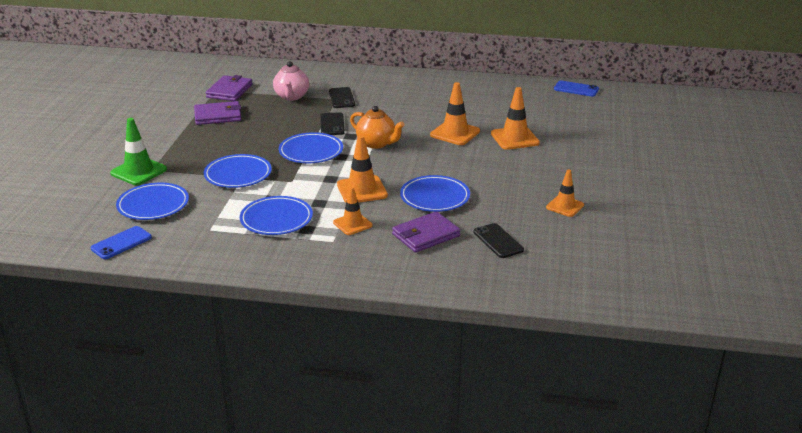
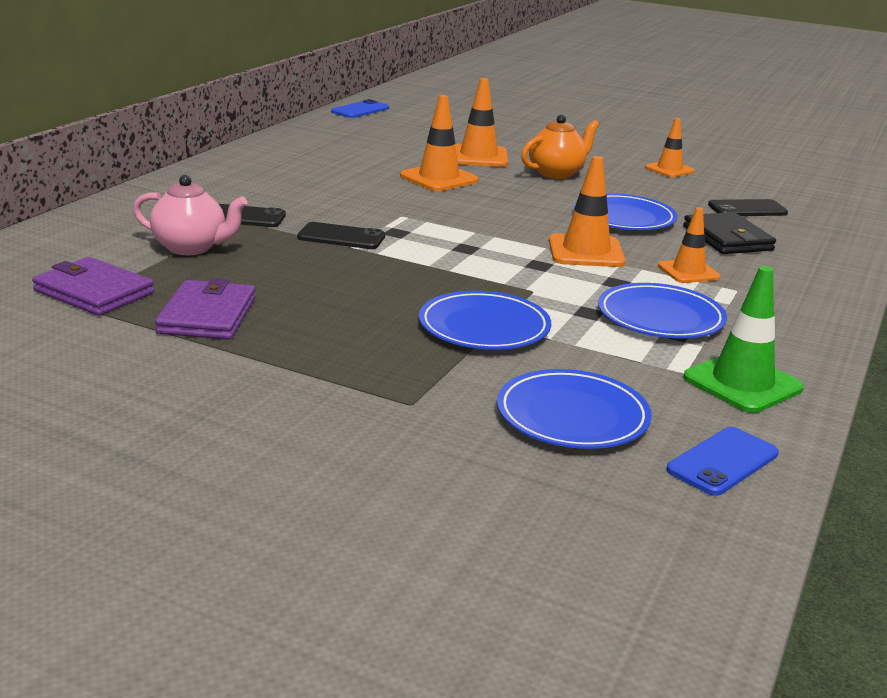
camera: 75 degrees left, 5 degrees down
blue phone [91,226,152,259] -> blue phone turned 75 degrees clockwise [667,427,779,496]
green traffic cone [110,118,167,185] -> green traffic cone moved to [683,266,804,413]
blue plate [279,132,343,163] -> none
orange teapot [350,106,405,149] -> orange teapot moved to [521,115,599,179]
purple wallet [392,211,460,253] -> black wallet [683,212,776,254]

